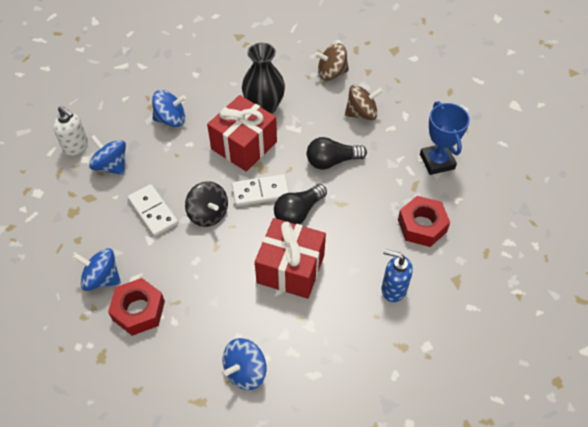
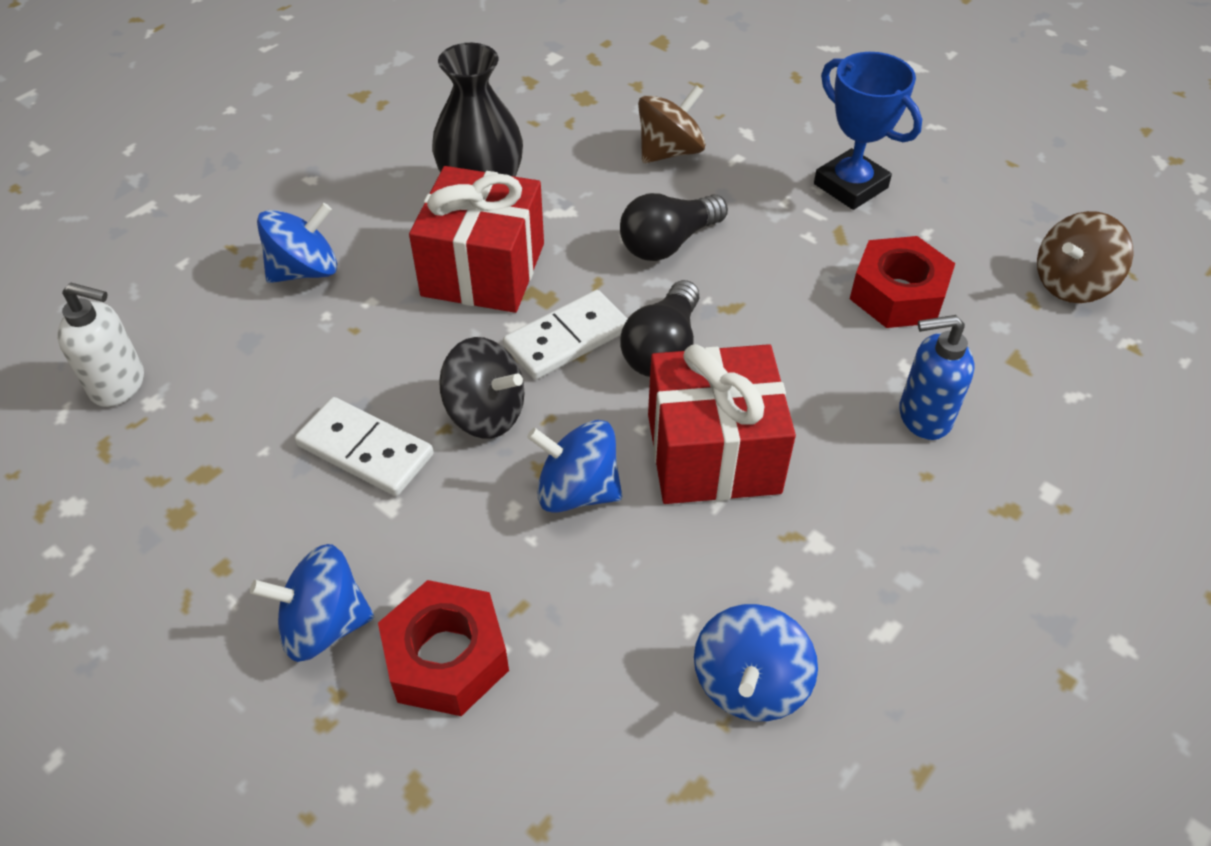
camera: 25 degrees left, 5 degrees down
blue spinning top [89,135,126,175] -> blue spinning top moved to [527,420,622,513]
brown spinning top [315,43,349,81] -> brown spinning top moved to [1037,211,1134,303]

